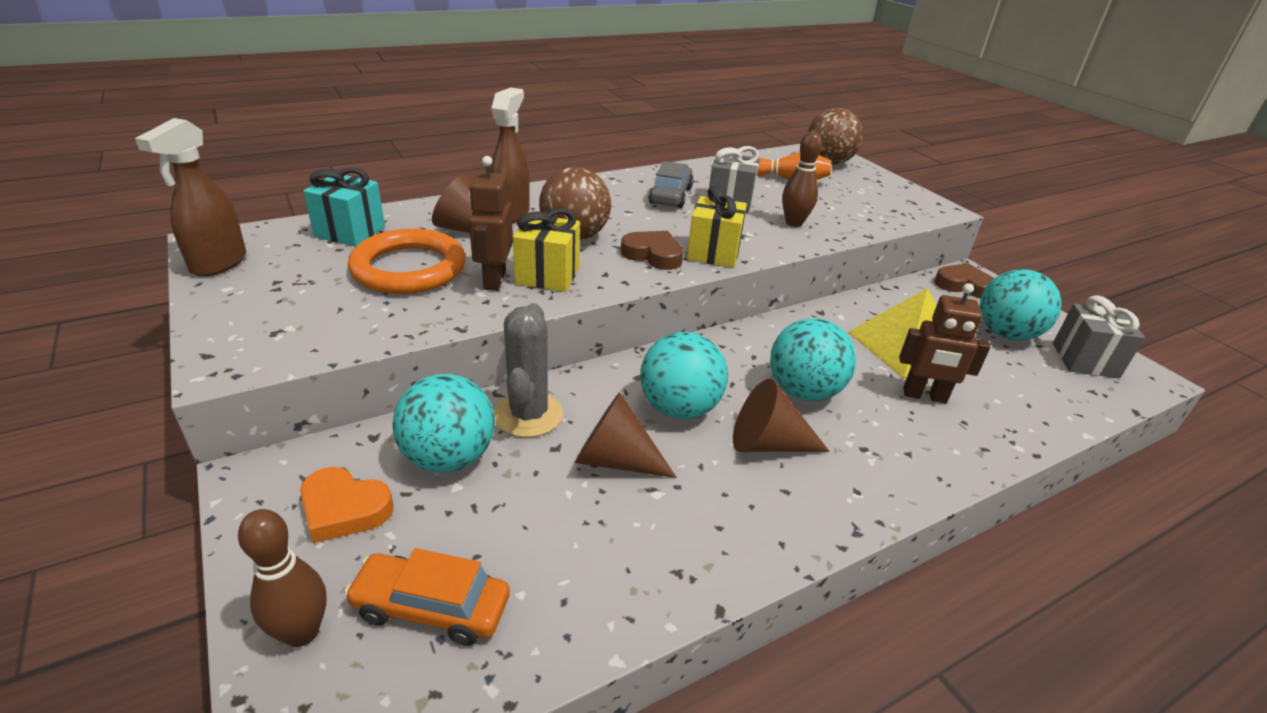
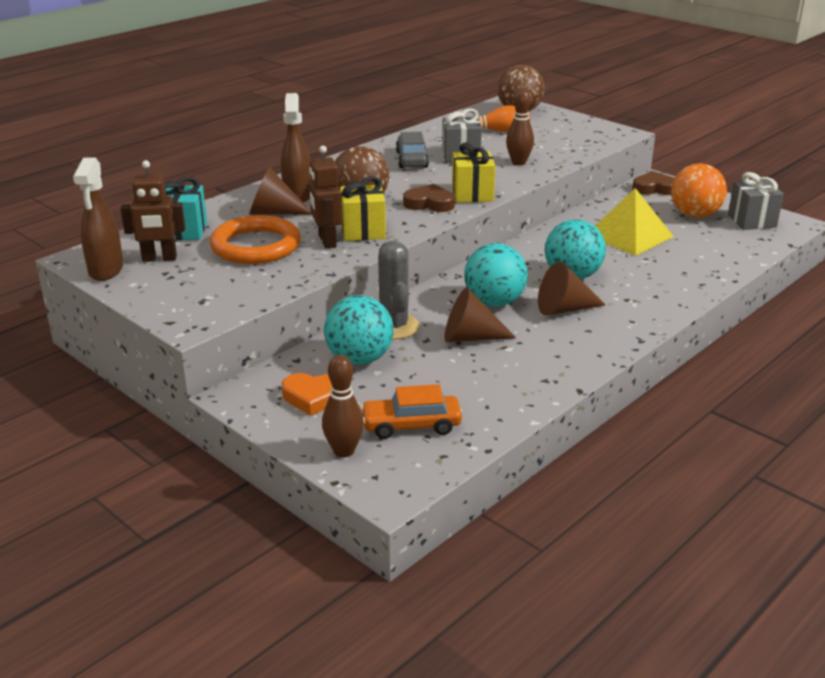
camera: 15 degrees left, 5 degrees down
brown robot [899,283,991,403] -> brown robot moved to [121,160,185,262]
turquoise ball [980,269,1062,341] -> orange ball [671,163,727,218]

